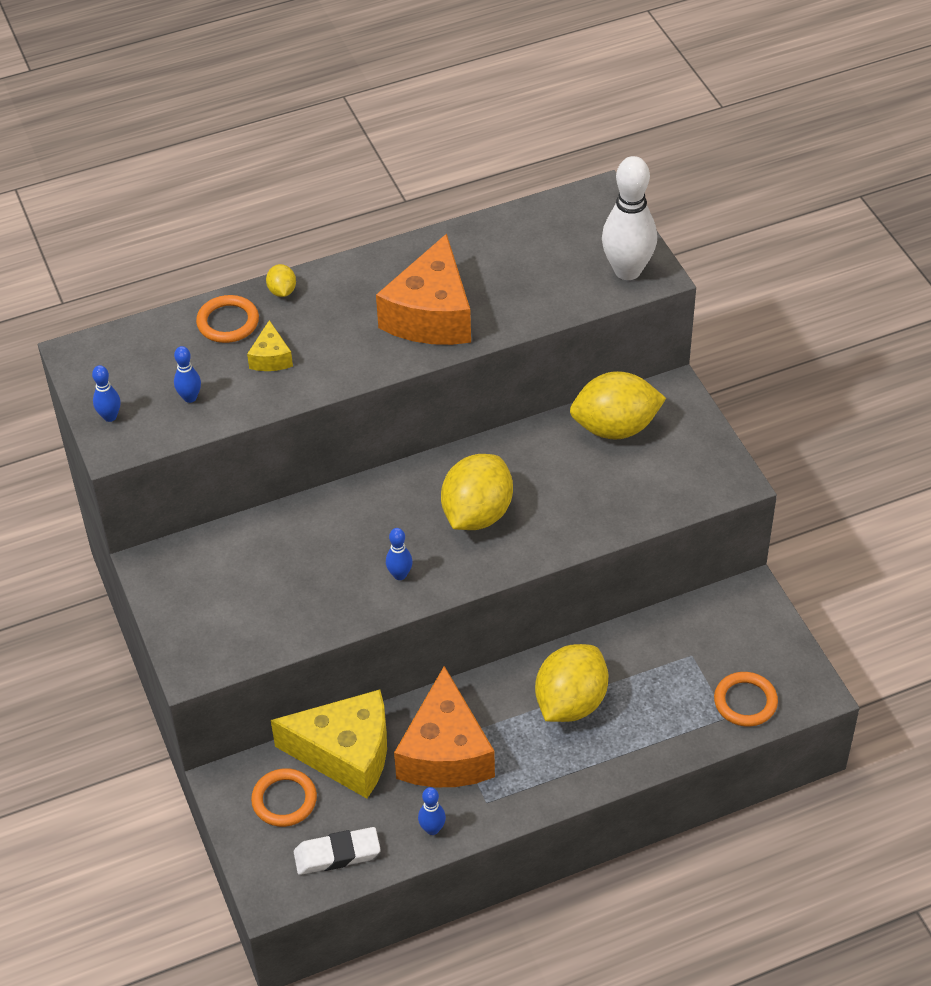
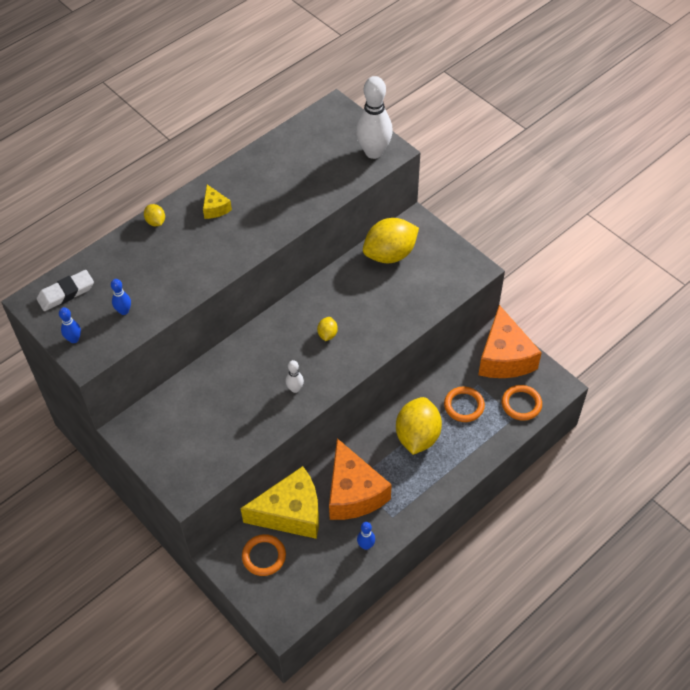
camera: 20 degrees left, 5 degrees up
orange ring [196,295,259,343] -> orange ring moved to [444,387,485,422]
yellow cheese [247,320,293,371] -> yellow cheese moved to [203,185,232,219]
white eraser [294,827,381,875] -> white eraser moved to [37,270,94,311]
orange cheese [376,233,471,345] -> orange cheese moved to [478,305,542,378]
blue bowling pin [386,528,413,580] -> white bowling pin [286,360,304,393]
yellow lemon [441,454,513,530] -> yellow lemon [317,317,338,341], size x0.44

